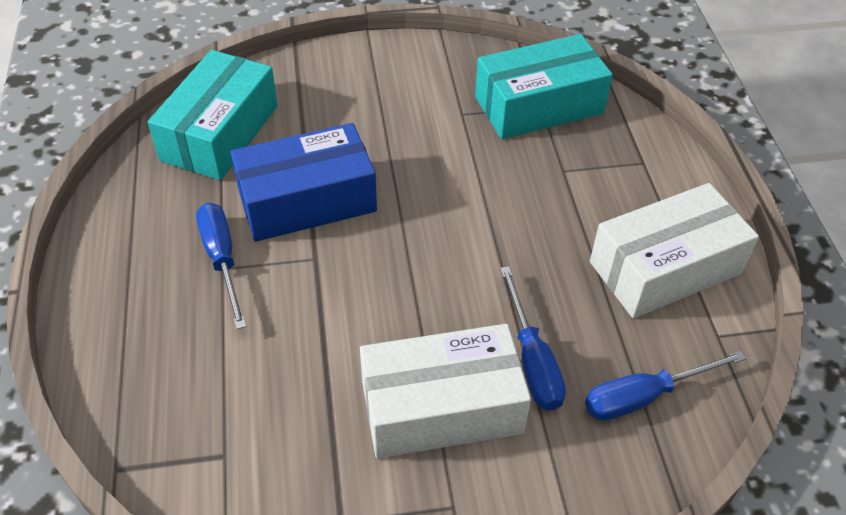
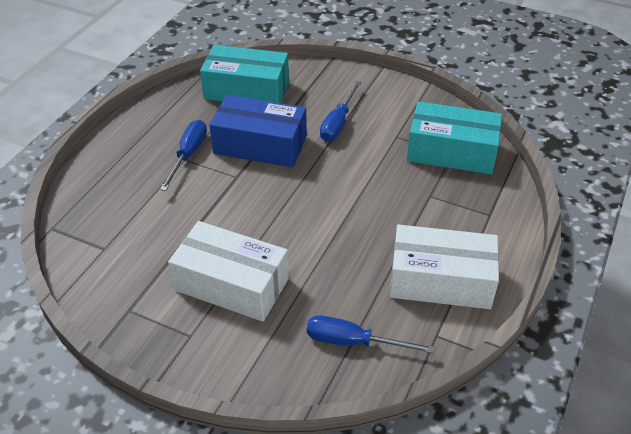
camera: 35 degrees right, 5 degrees down
turquoise box [148,50,278,180] -> turquoise box turned 45 degrees clockwise [200,45,289,103]
blue screwdriver [500,266,566,410] -> blue screwdriver moved to [320,81,361,141]

